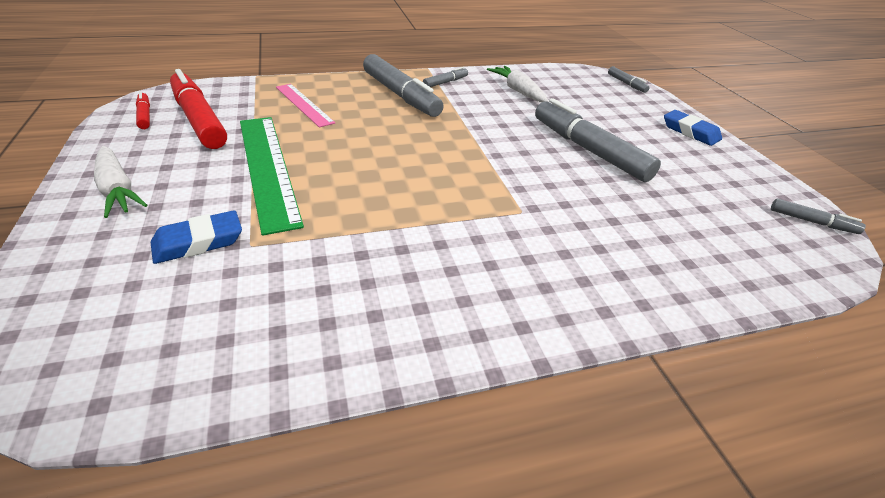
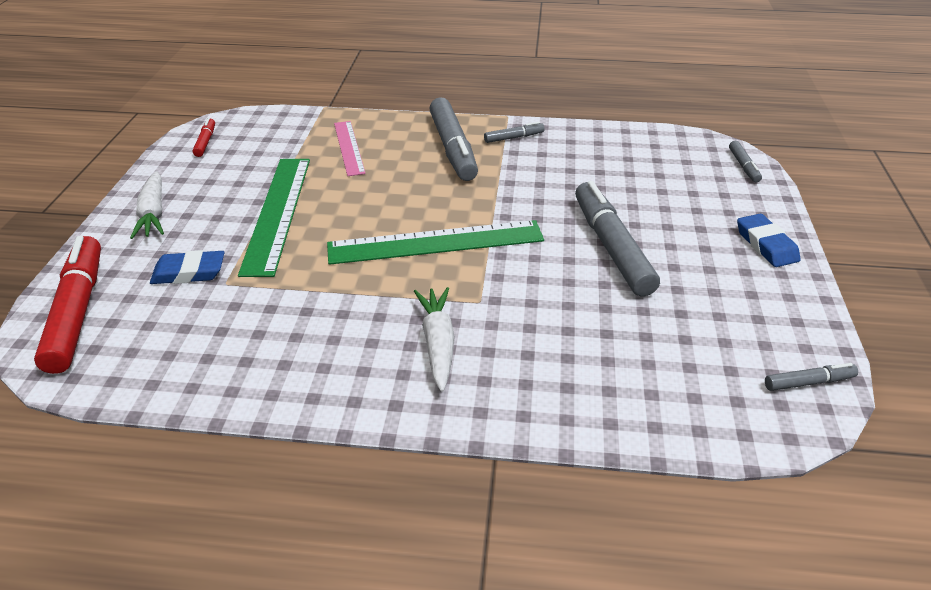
camera: 25 degrees right, 0 degrees up
red marker [170,69,227,149] -> red marker moved to [34,236,101,374]
white carrot [487,66,549,102] -> white carrot moved to [414,287,455,392]
grey marker [771,199,866,234] -> grey marker turned 60 degrees counterclockwise [765,363,858,391]
none -> green ruler [327,220,544,265]

